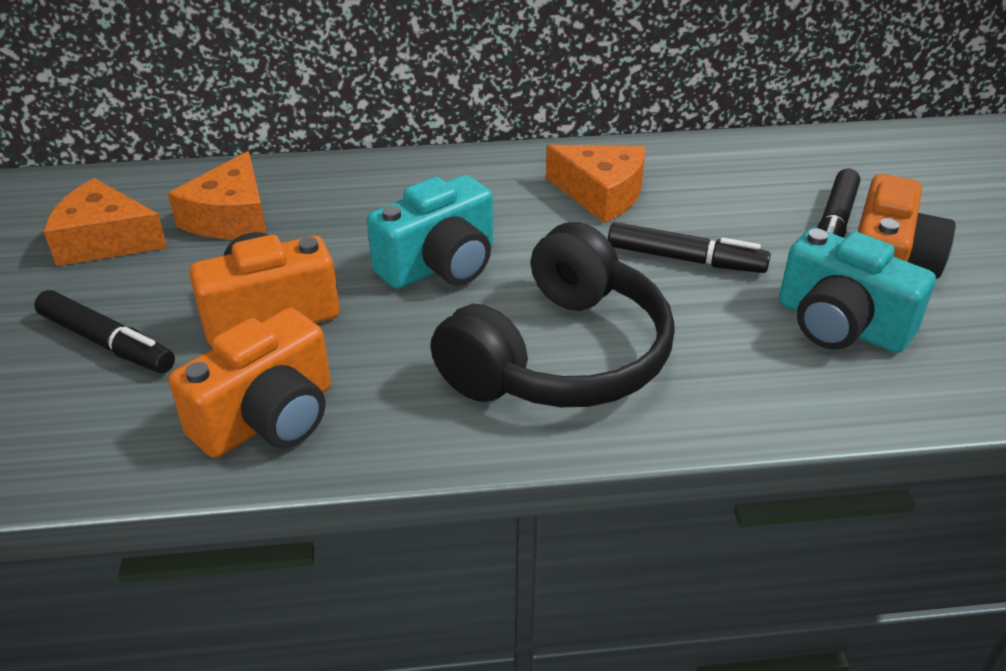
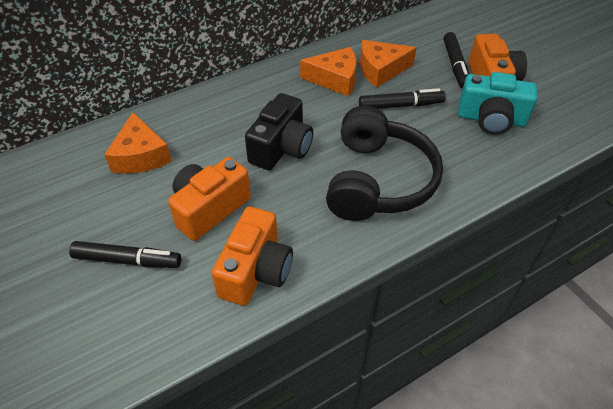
camera: 25 degrees left, 10 degrees up
orange cheese [44,178,167,266] -> orange cheese moved to [360,40,417,88]
turquoise camera [367,175,493,289] -> black camera [245,93,313,170]

